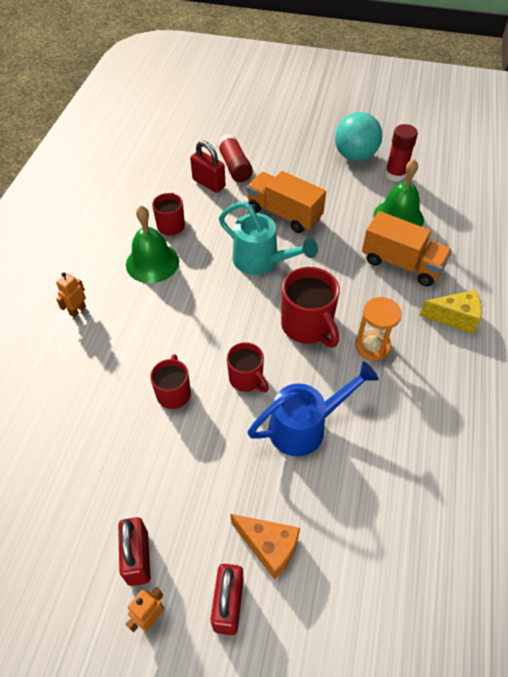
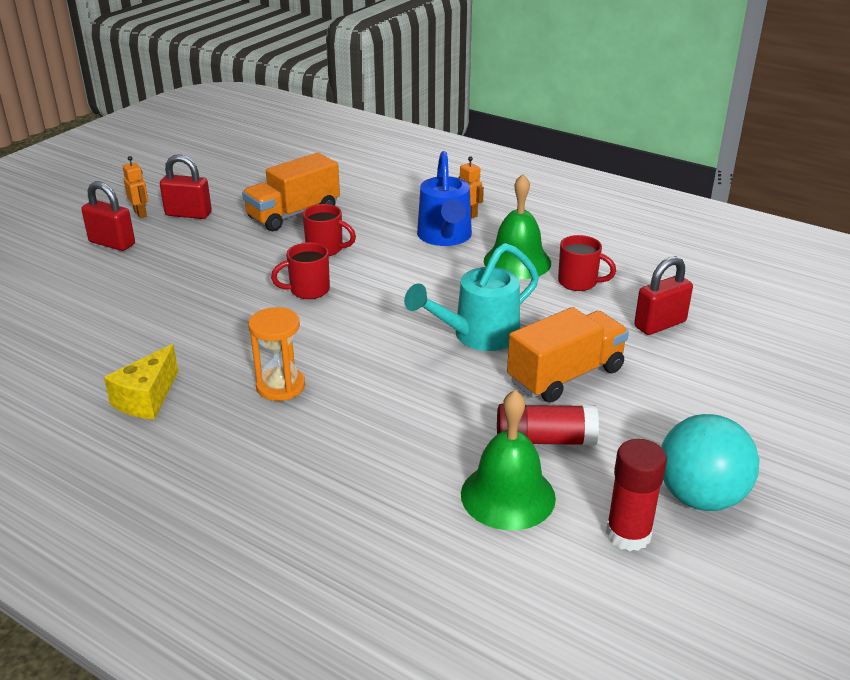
camera: 110 degrees right, 20 degrees down
red glue stick [217,134,253,182] -> red glue stick moved to [497,403,599,445]
orange cheese [230,514,300,580] -> none
blue watering can [247,361,379,456] -> blue watering can moved to [417,151,472,246]
red mug [281,267,340,348] -> none
orange truck [362,211,452,286] -> orange truck moved to [242,152,340,231]
yellow cheese [419,290,482,334] -> yellow cheese moved to [104,344,178,419]

